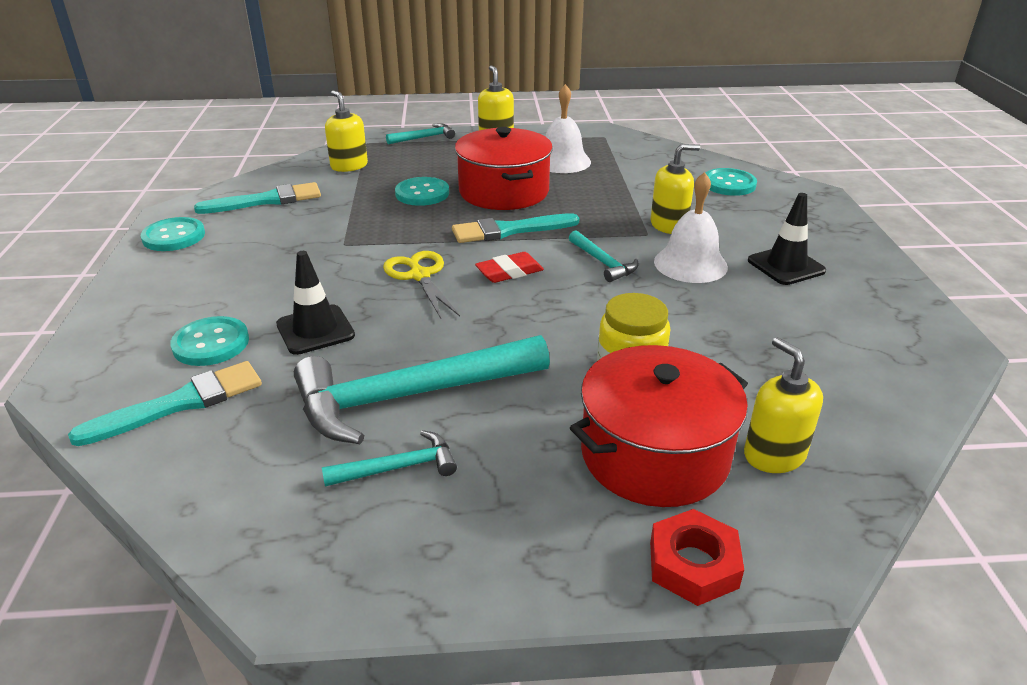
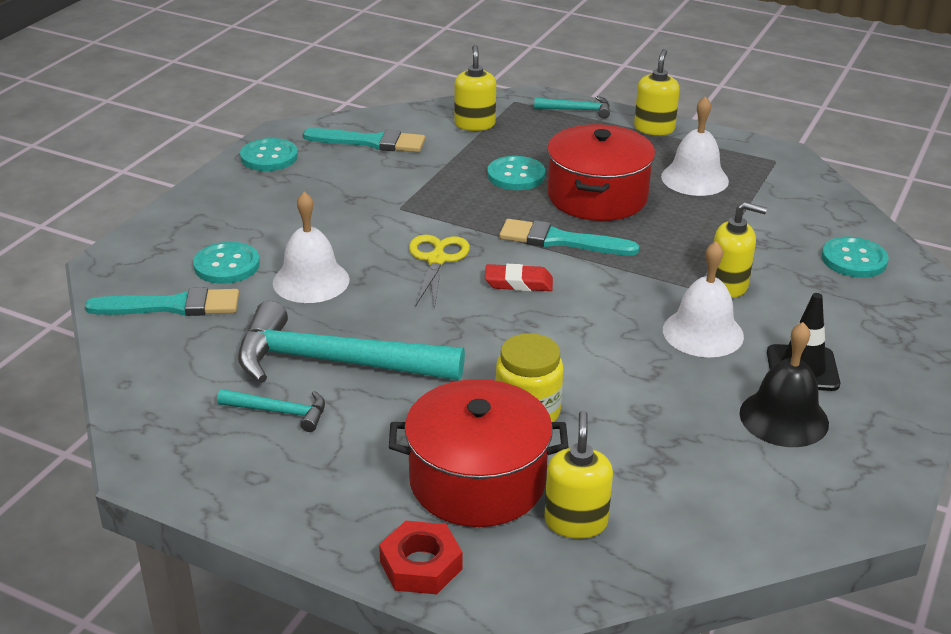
camera: 30 degrees right, 0 degrees up
black traffic cone [276,251,355,355] -> white bell [273,192,350,303]
turquoise hammer [569,230,638,282] -> none
none -> black bell [740,322,829,447]

